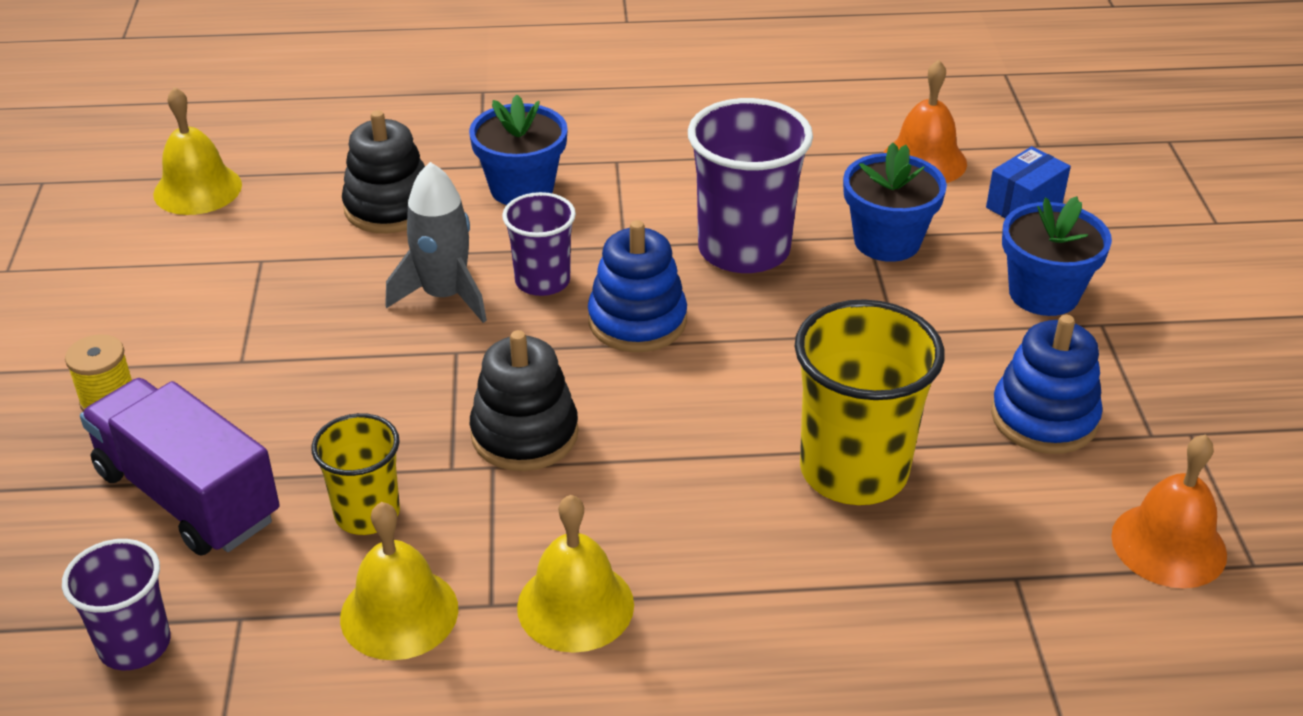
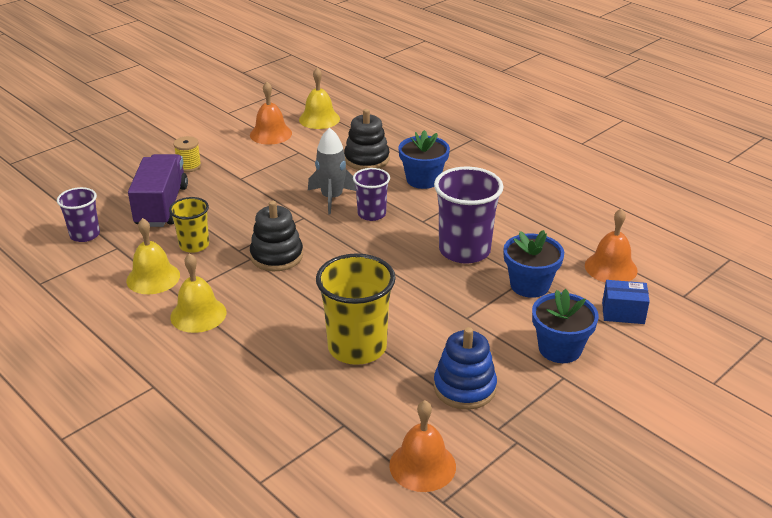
camera: 50 degrees right, 5 degrees down
blue stacking toy [588,220,687,352] -> none
none -> orange bell [250,82,292,145]

